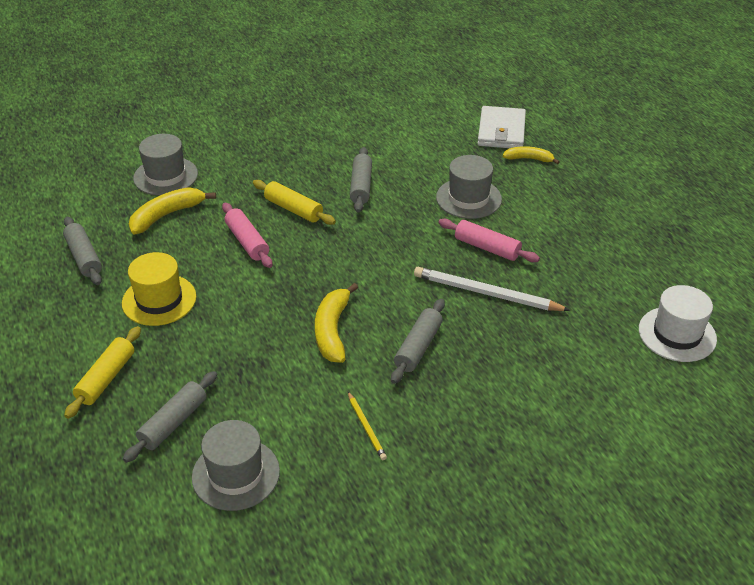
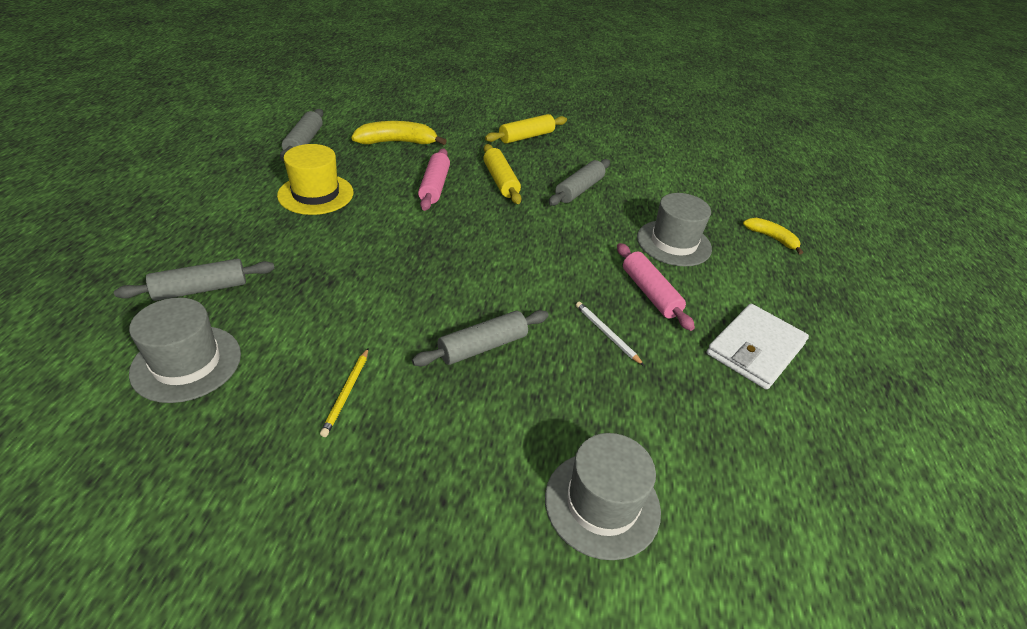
camera: 30 degrees right, 0 degrees up
yellow rolling pin [64,326,141,419] -> yellow rolling pin moved to [485,114,567,144]
grey hat [133,134,198,195] -> grey hat moved to [545,433,661,560]
yellow banana [315,283,358,363] -> none
white pencil [414,267,571,311] -> white pencil [576,302,644,366], size x0.51
white wallet [478,106,526,148] -> white wallet moved to [707,304,809,390]
white hat [639,285,717,362] -> none

